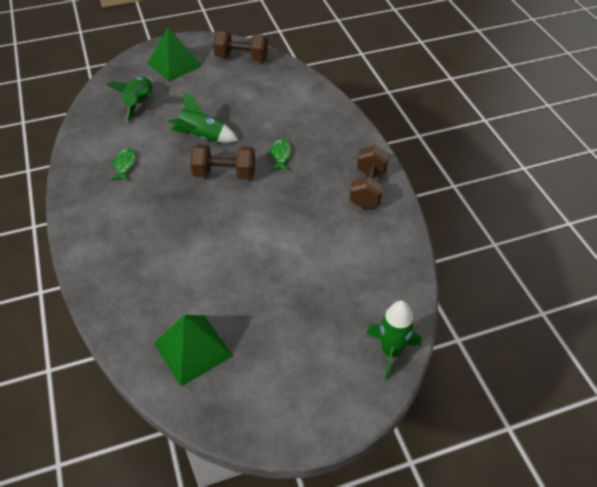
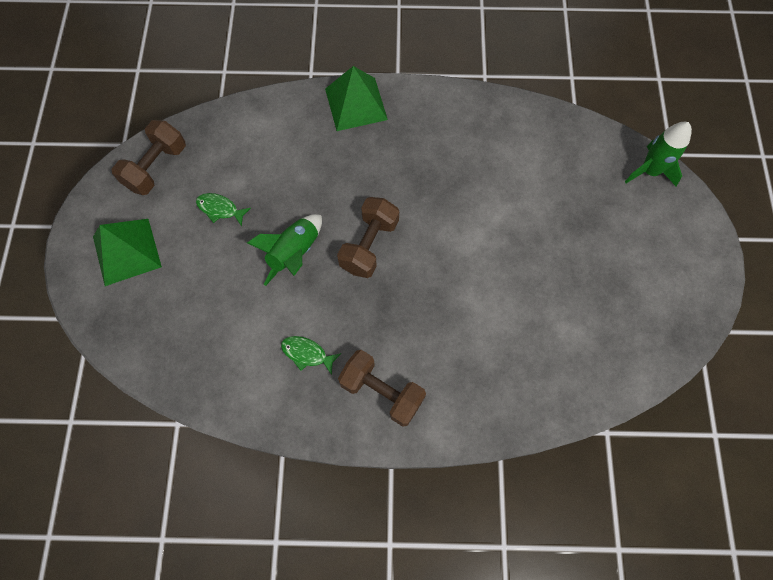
camera: 70 degrees left, 20 degrees up
green rocket [107,76,153,122] -> none
green pyramid [154,315,233,386] -> green pyramid moved to [325,66,388,131]
green fish [267,138,292,170] -> green fish moved to [196,193,251,226]
brown dumbbell [349,145,389,209] -> brown dumbbell moved to [338,350,426,427]

